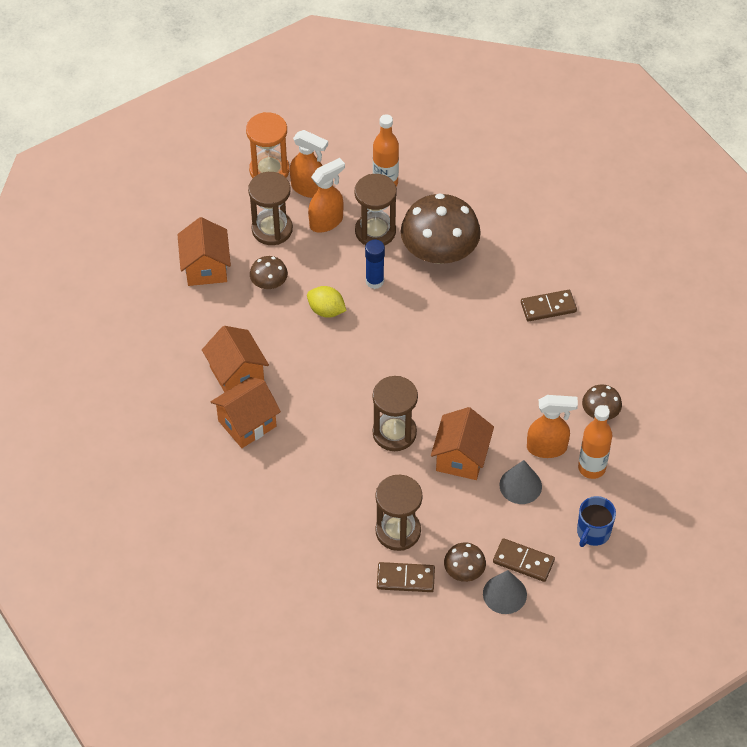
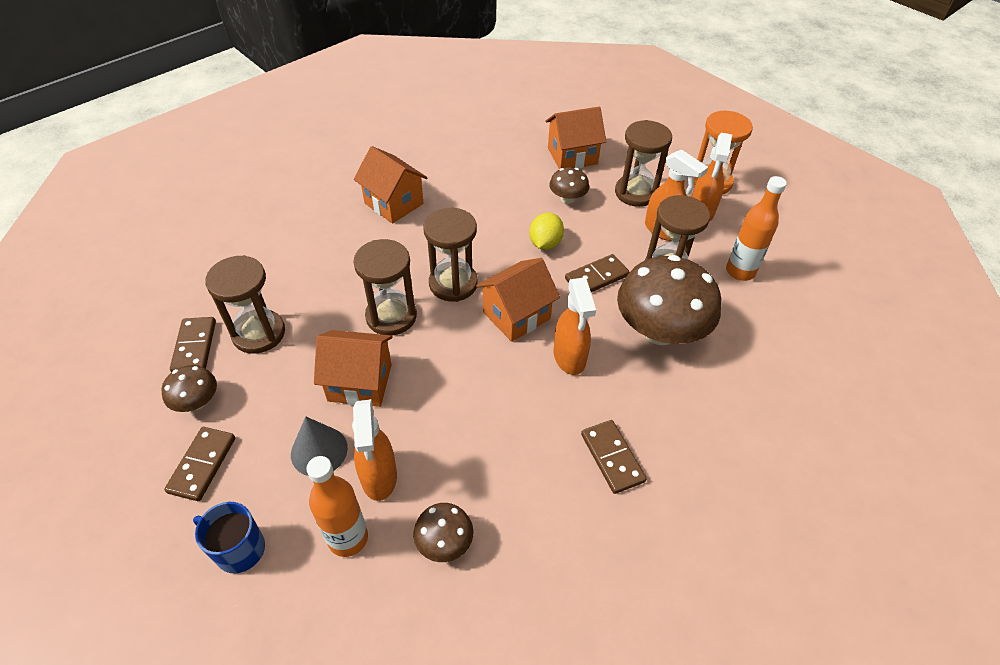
camera: 80 degrees right, 5 degrees down
orange house [202,326,269,392] -> orange house moved to [476,258,560,342]
blue glue stick [365,240,385,289] -> brown domino [565,254,629,292]
grey cone [483,570,527,614] -> none
none -> brown hourglass [424,208,478,302]
none -> orange spray bottle [554,278,596,375]

